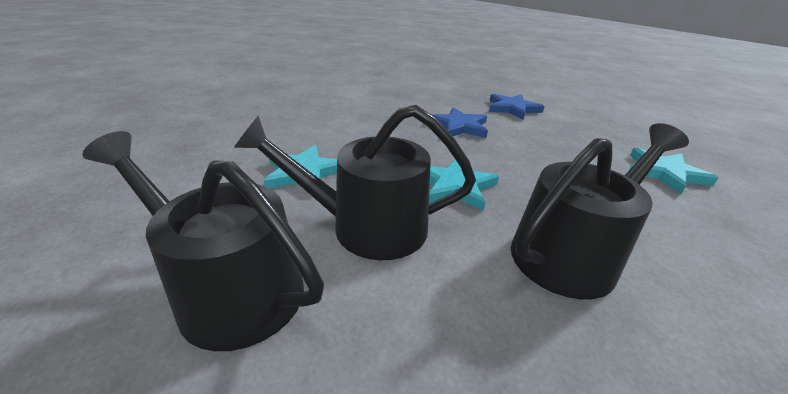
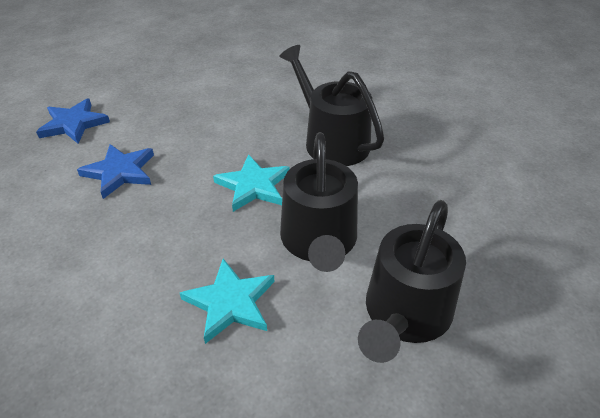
camera: 90 degrees left, 10 degrees up
turquoise star [628,147,718,194] -> none

